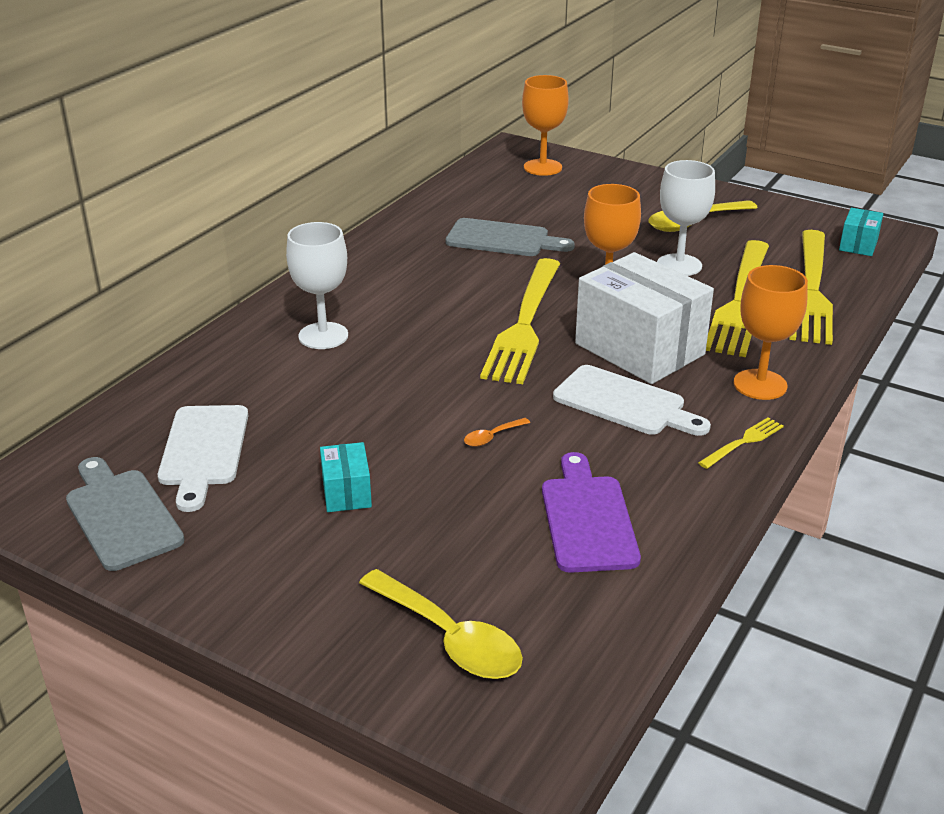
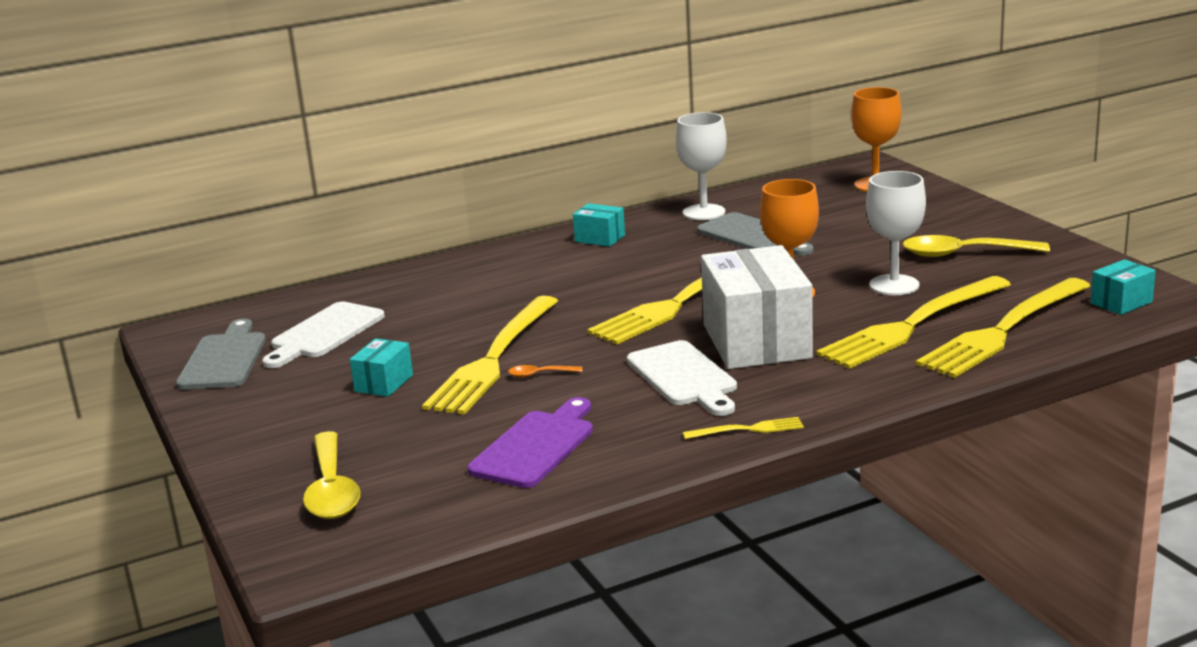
camera: 35 degrees right, 10 degrees down
white goblet [286,222,348,349] -> white goblet moved to [676,112,727,220]
orange goblet [734,265,808,400] -> none
none -> yellow fork [422,296,558,415]
none -> turquoise box [573,203,625,247]

